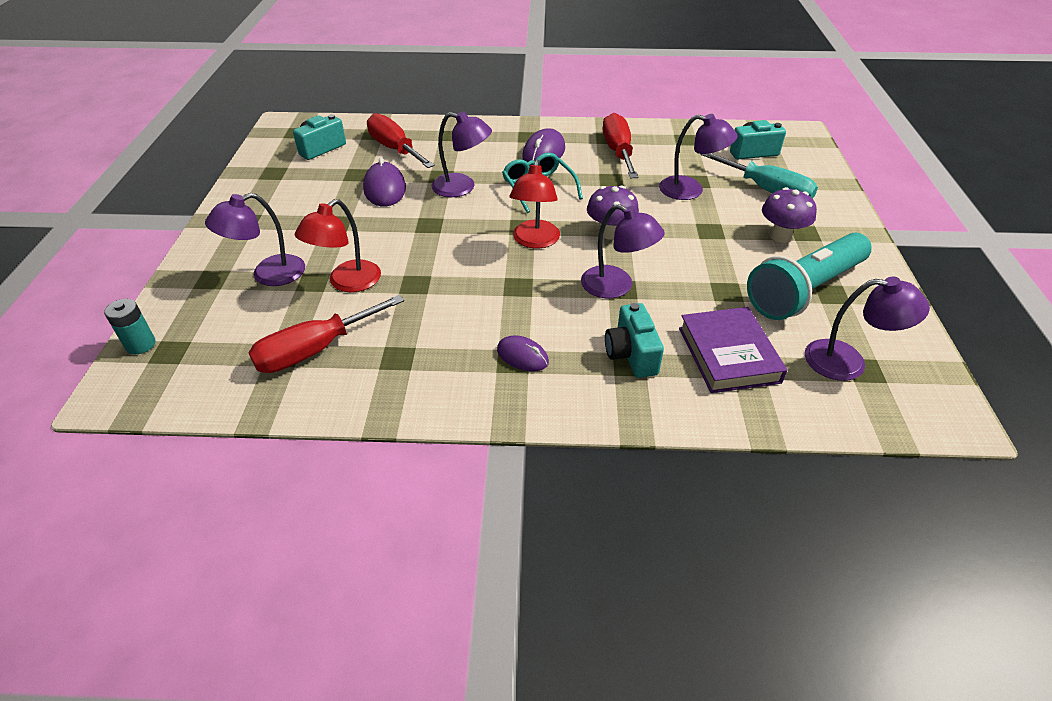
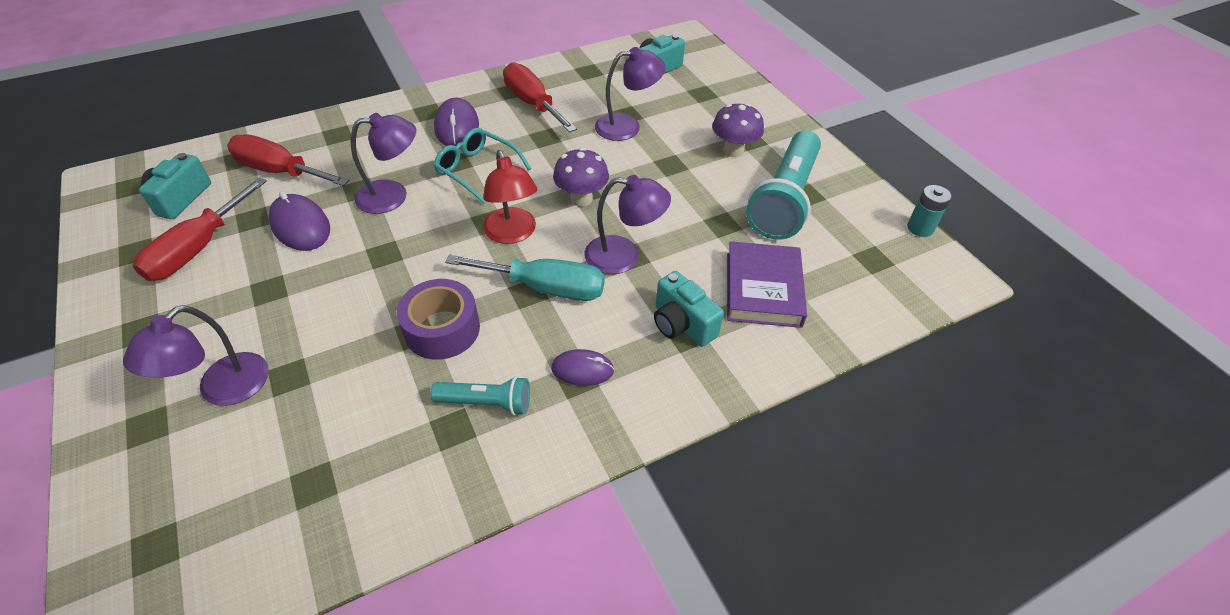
camera: 30 degrees left, 5 degrees up
turquoise battery [104,299,156,354] -> turquoise battery moved to [907,185,952,237]
red screwdriver [248,295,404,373] -> red screwdriver moved to [133,178,267,281]
red lamp [295,199,381,292] -> none
purple book [679,307,787,393] -> purple book turned 45 degrees clockwise [727,241,807,328]
turquoise screwdriver [700,153,818,199] -> turquoise screwdriver moved to [445,254,605,301]
purple lamp [805,277,930,381] -> none
none -> purple tape [397,279,480,360]
none -> turquoise flashlight [430,376,530,415]

